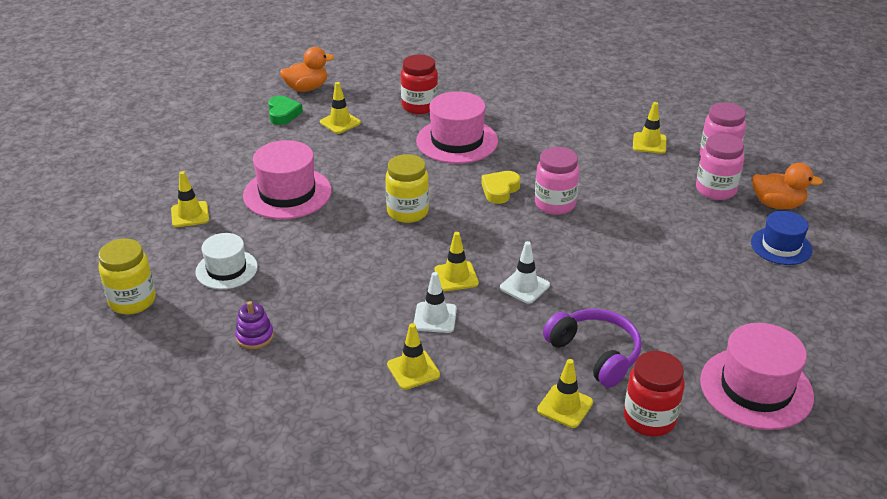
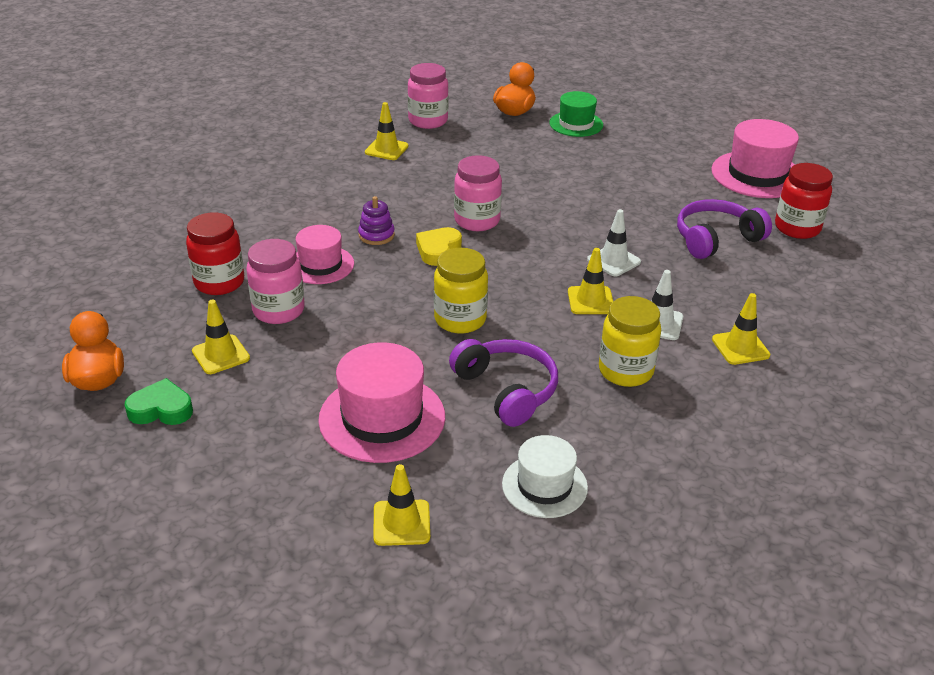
camera: 80 degrees left, 0 degrees up
yellow jar [98,238,156,315] -> yellow jar moved to [599,296,661,387]
purple stacking toy [235,301,274,349] -> purple stacking toy moved to [358,196,395,245]
pink hat [416,91,498,164] -> pink hat [296,225,354,284], size x0.63
yellow heart [481,171,520,204] -> yellow heart turned 75 degrees clockwise [416,227,462,266]
yellow traffic cone [537,359,593,428] -> none
pink jar [696,133,744,200] -> pink jar moved to [246,239,305,324]
blue hat [751,211,812,265] -> green hat [549,91,603,137]
none -> purple headphones [449,339,558,427]

